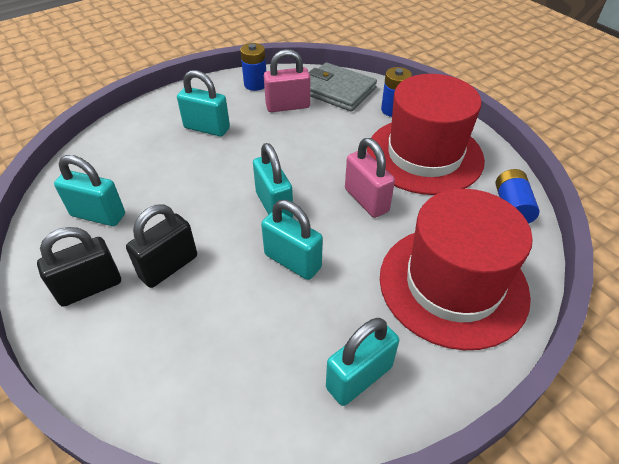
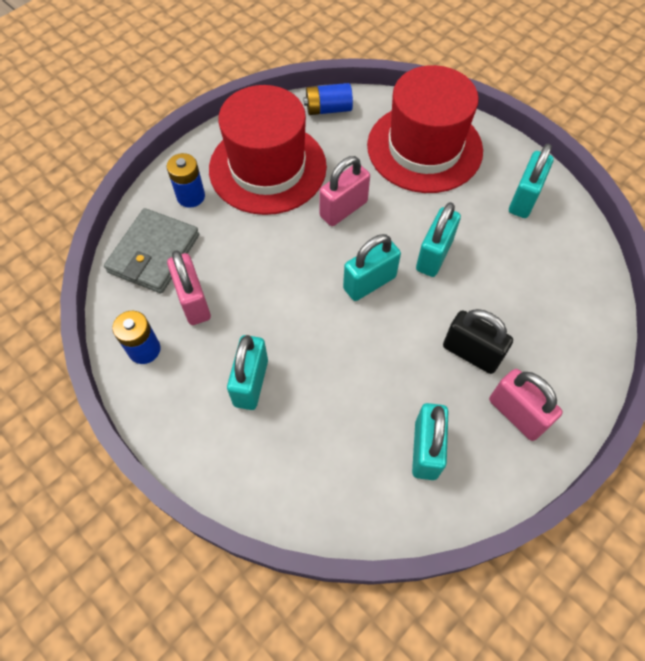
camera: 100 degrees left, 15 degrees up
black padlock [37,227,121,307] -> pink padlock [489,369,563,441]
turquoise padlock [326,318,399,406] -> turquoise padlock turned 75 degrees clockwise [509,143,554,218]

